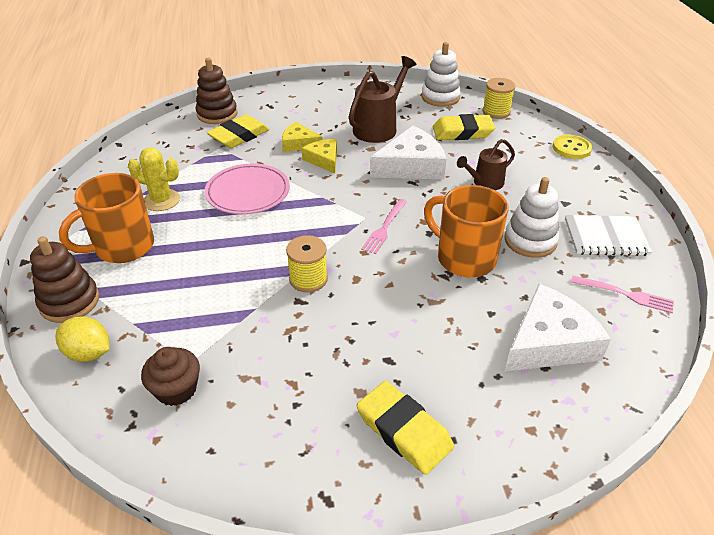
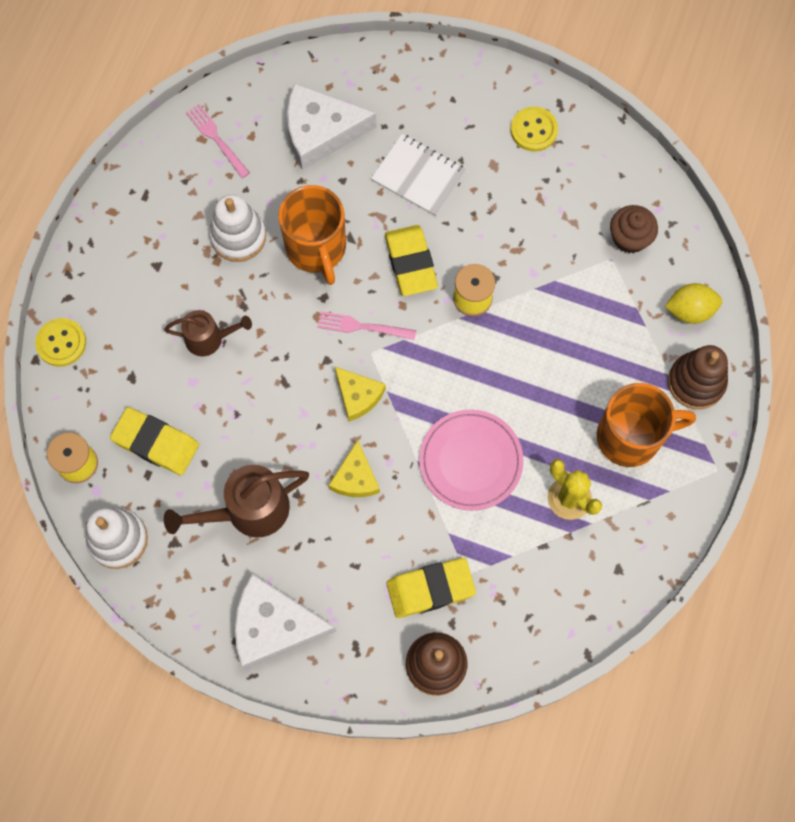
camera: 150 degrees left, 30 degrees up
yellow lemon [56,316,109,362] -> yellow lemon turned 60 degrees counterclockwise [665,283,722,324]
yellow cheese [282,122,323,152] -> yellow cheese moved to [335,367,386,421]
yellow eraser [357,381,454,475] -> yellow eraser moved to [385,225,438,296]
pink fork [361,199,407,254] -> pink fork turned 135 degrees counterclockwise [317,311,416,340]
white cheese [370,126,446,179] -> white cheese moved to [235,574,337,669]
white notebook [565,215,652,256] -> white notebook moved to [371,134,467,217]
none -> yellow button [511,107,558,152]

